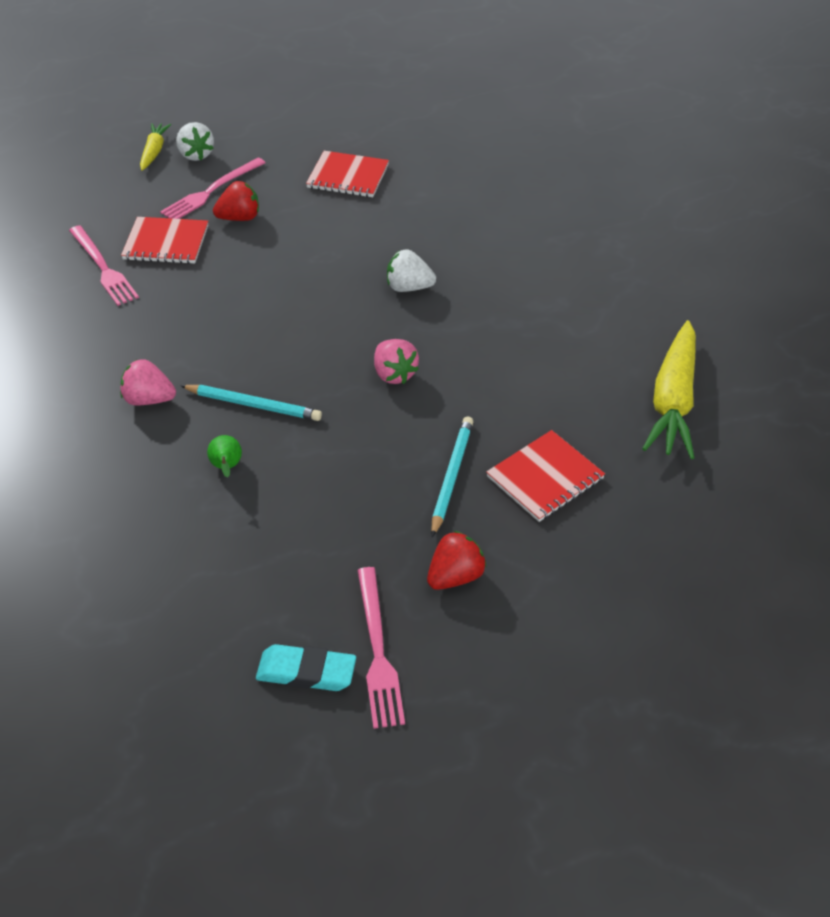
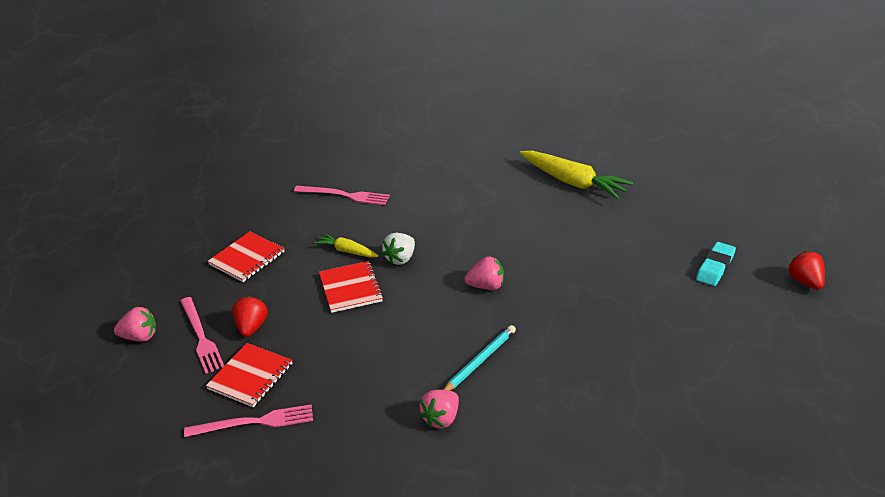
camera: 65 degrees left, 10 degrees down
yellow carrot [140,123,171,171] -> yellow carrot moved to [314,233,379,258]
white strawberry [176,122,214,161] -> pink strawberry [114,307,156,342]
green pear [207,435,242,478] -> none
turquoise eraser [256,644,356,691] -> turquoise eraser moved to [696,242,736,286]
pink fork [357,567,405,729] -> pink fork moved to [294,186,390,205]
red strawberry [427,531,487,590] -> red strawberry moved to [788,251,825,290]
turquoise pencil [431,417,473,537] -> none
red notebook [486,430,605,522] -> red notebook moved to [319,261,383,313]

